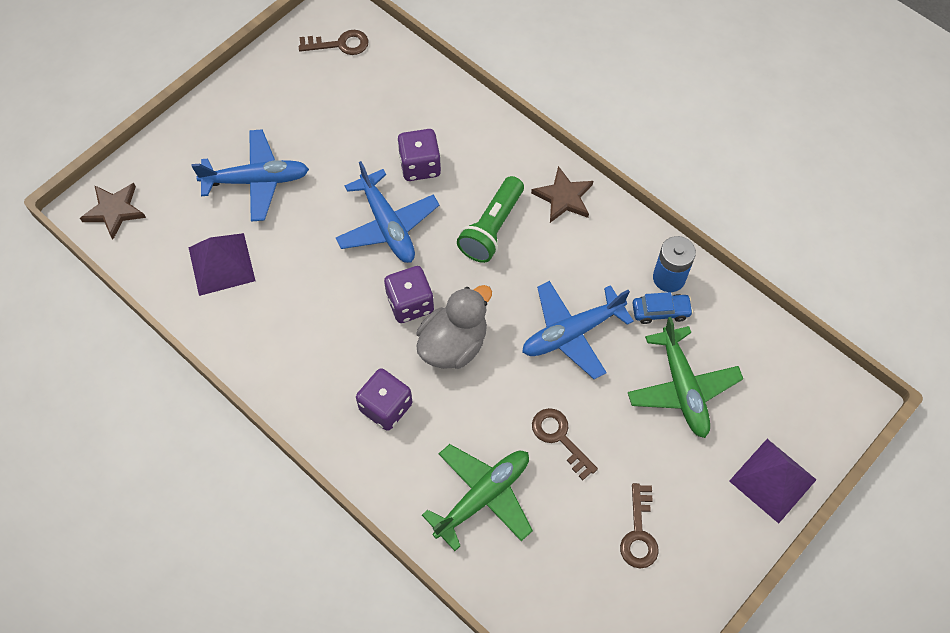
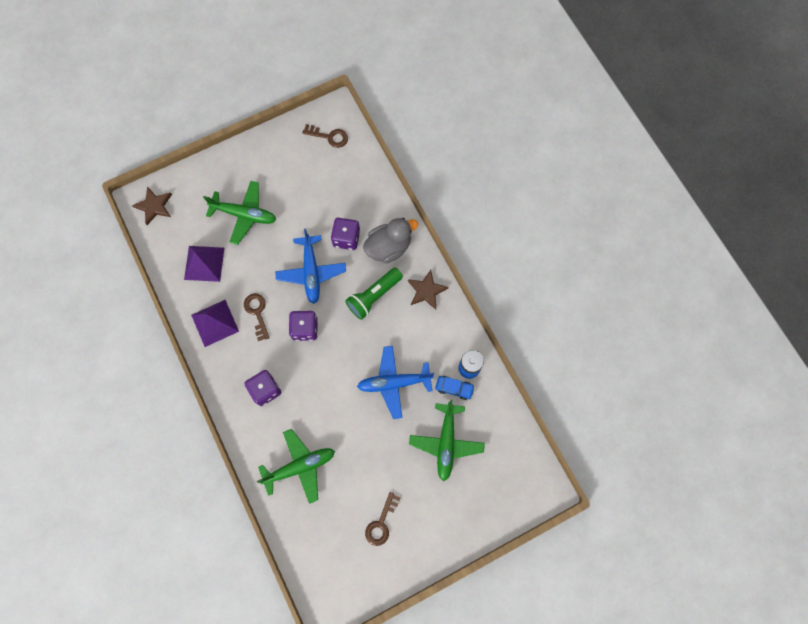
camera: 20 degrees right, 10 degrees up
blue plane [191,129,309,222] -> green plane [203,181,276,245]
grey duck [416,285,492,369] -> grey duck moved to [363,218,418,264]
brown key [532,408,598,480] -> brown key moved to [244,293,270,341]
purple pyramid [729,439,817,523] -> purple pyramid moved to [191,300,239,347]

